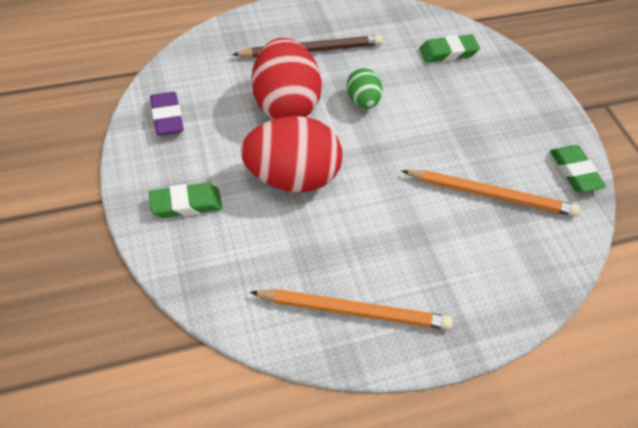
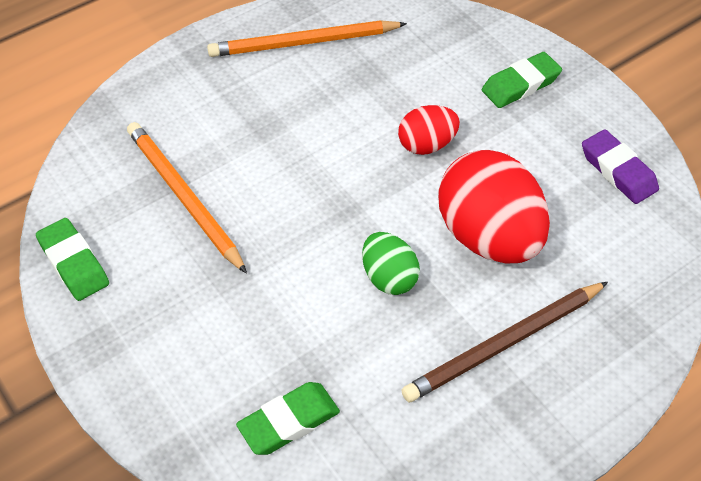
camera: 165 degrees right, 0 degrees up
red egg [241,116,342,193] -> red egg [398,105,460,155], size x0.52
orange pencil [402,170,580,216] -> orange pencil turned 60 degrees clockwise [127,122,247,274]

